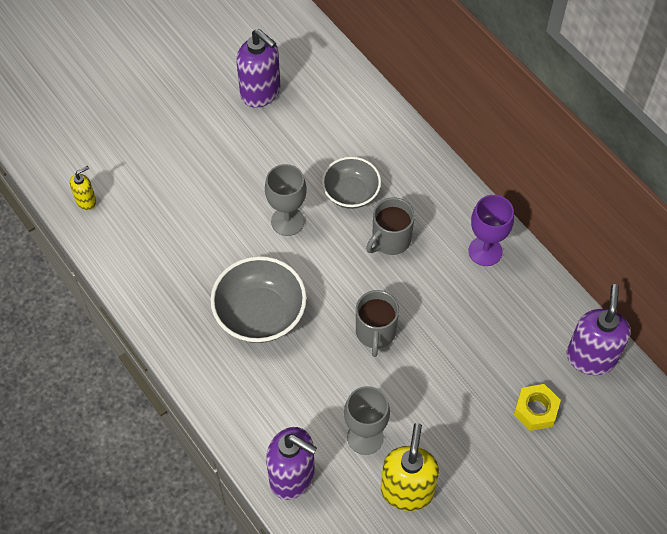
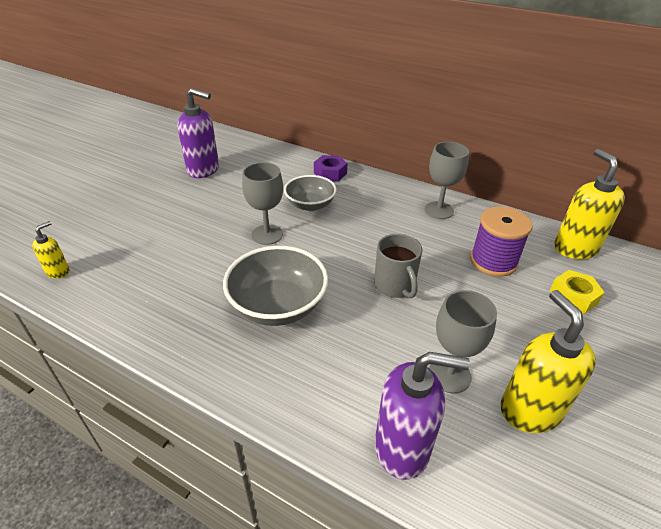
camera: 25 degrees left, 20 degrees down
grey mug [366,198,415,255] -> none
purple goblet [469,195,514,266] -> grey goblet [425,142,469,219]
purple soap dispenser [567,284,631,375] -> yellow soap dispenser [554,149,625,259]
none -> purple nut [314,155,347,181]
none -> purple spool [470,207,532,277]

